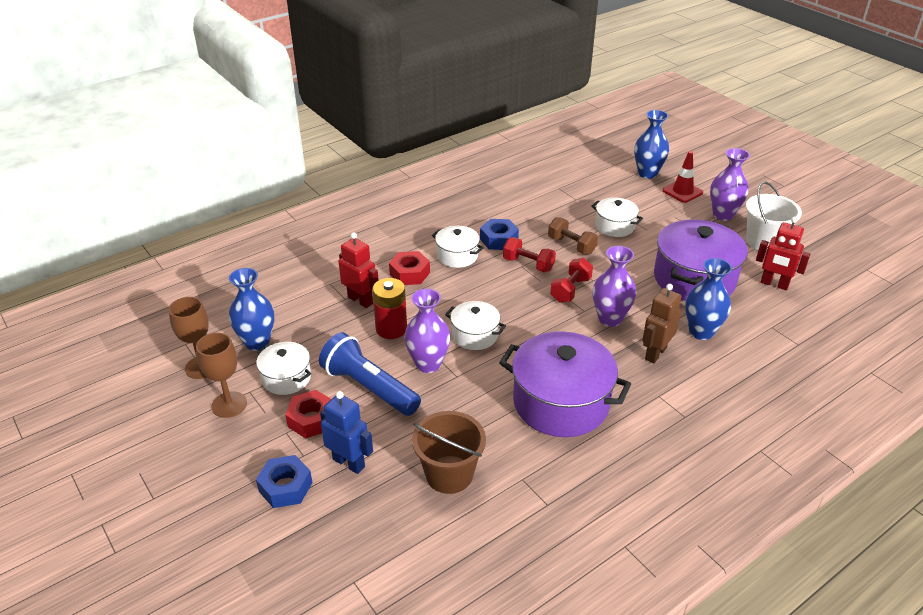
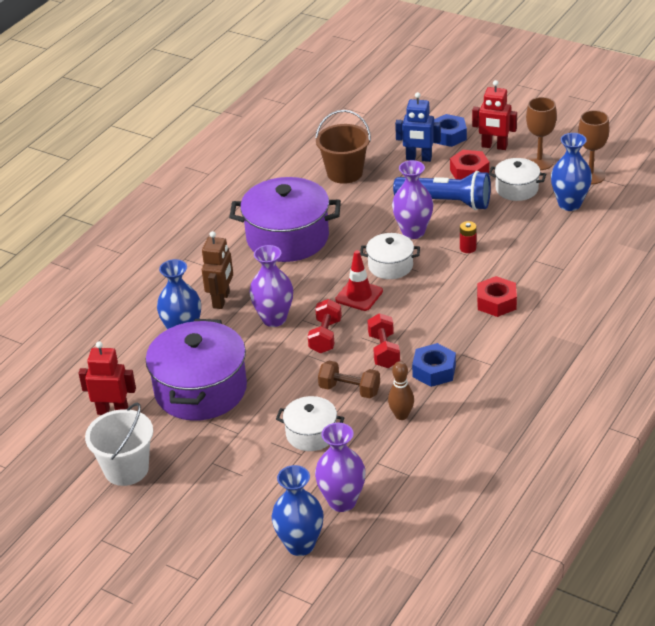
camera: 160 degrees right, 0 degrees up
red robot [338,232,379,308] -> red robot moved to [472,80,517,150]
red battery [372,278,407,339] -> red battery [460,221,477,253], size x0.54
white pot [432,226,484,268] -> none
red dumbbell [503,237,556,272] -> red dumbbell turned 75 degrees clockwise [367,313,400,368]
red traffic cone [663,151,703,203] -> red traffic cone moved to [335,250,383,311]
purple vase [710,148,750,221] -> purple vase moved to [315,423,366,512]
none -> brown bowling pin [388,361,414,420]

